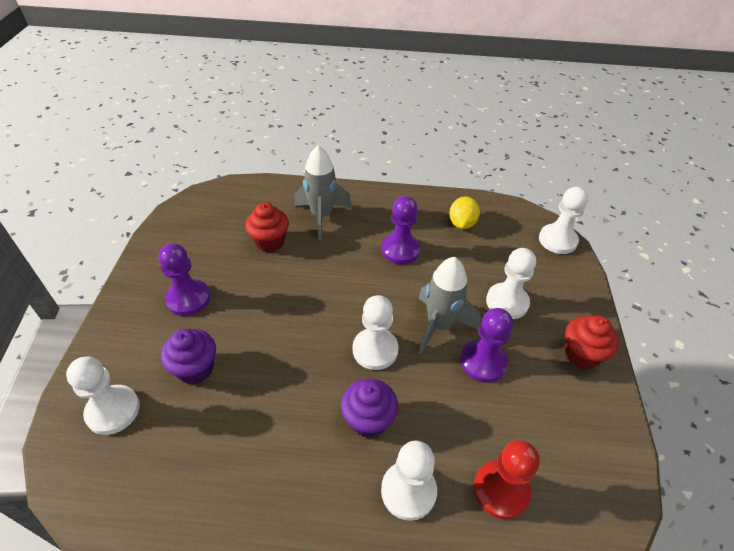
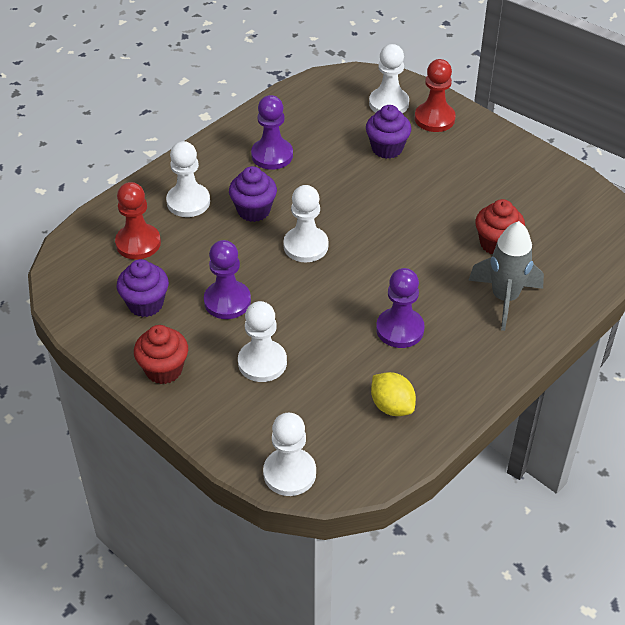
camera: 130 degrees right, 0 degrees up
purple pawn [158,243,210,316] -> purple pawn moved to [251,95,293,170]
grey rocket [418,257,481,355] -> none
none -> purple cupcake [117,259,169,317]
none -> red pawn [415,59,456,132]

